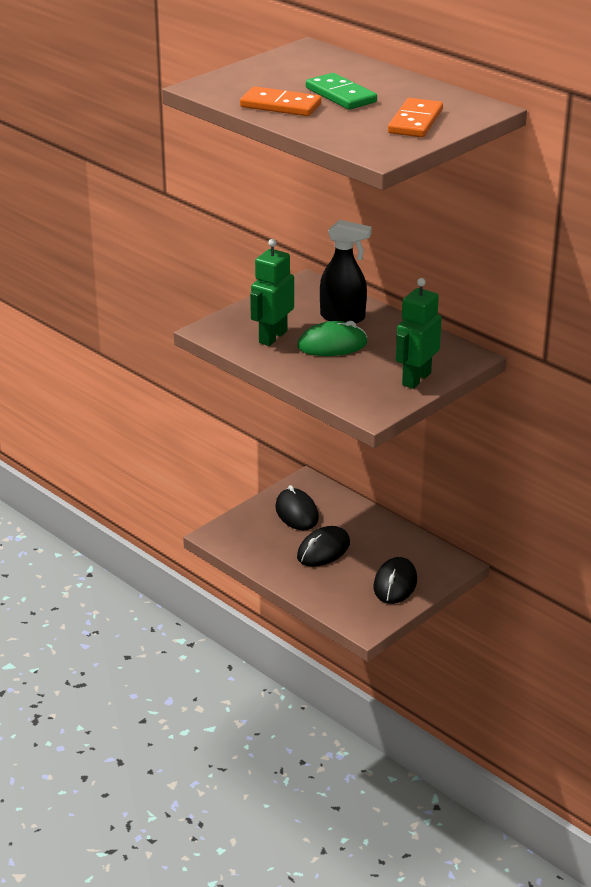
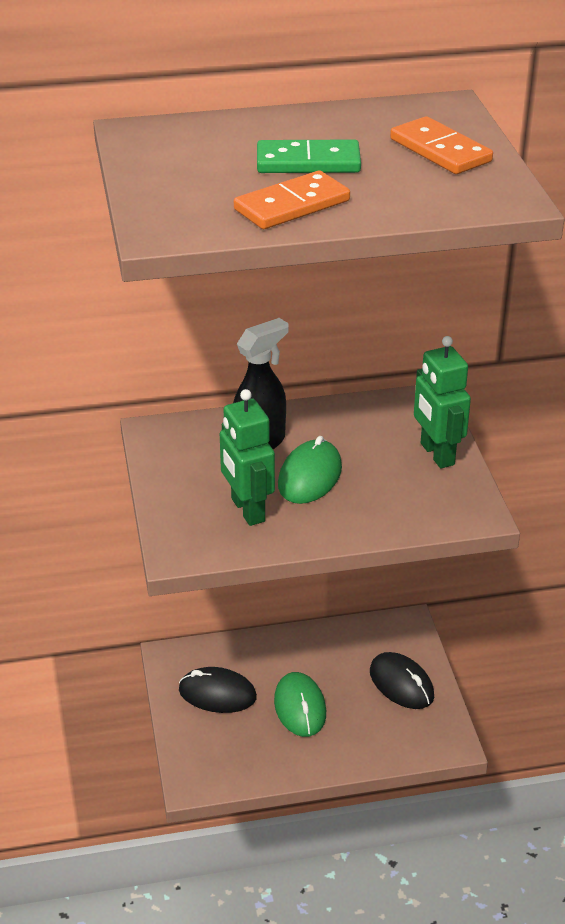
camera: 55 degrees left, 5 degrees up
black mouse [297,526,350,567] -> green mouse [274,672,326,737]

